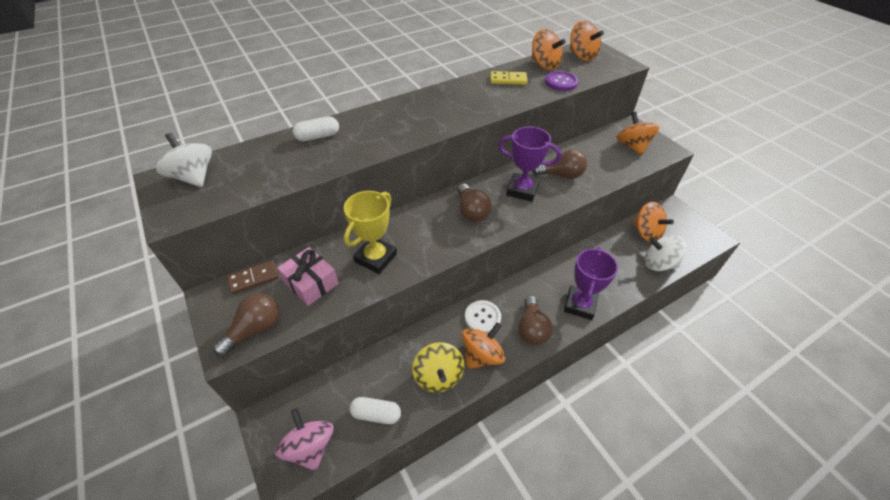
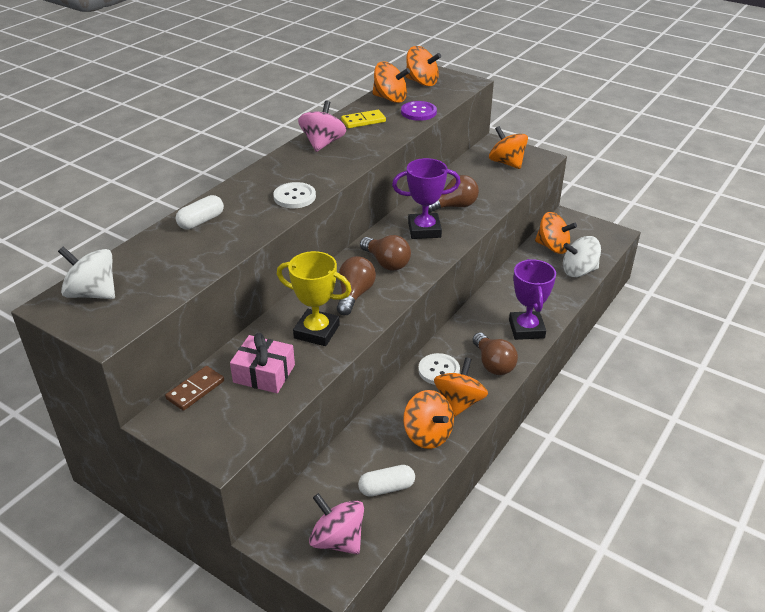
camera: 25 degrees left, 10 degrees down
brown light bulb [213,293,279,356] -> brown light bulb moved to [337,256,376,315]
yellow trophy [344,191,397,274] -> yellow trophy turned 75 degrees counterclockwise [277,251,352,346]
yellow spinning top [412,342,464,393] -> orange spinning top [403,390,454,449]
none -> white button [273,182,316,208]
none -> pink spinning top [298,100,346,152]

